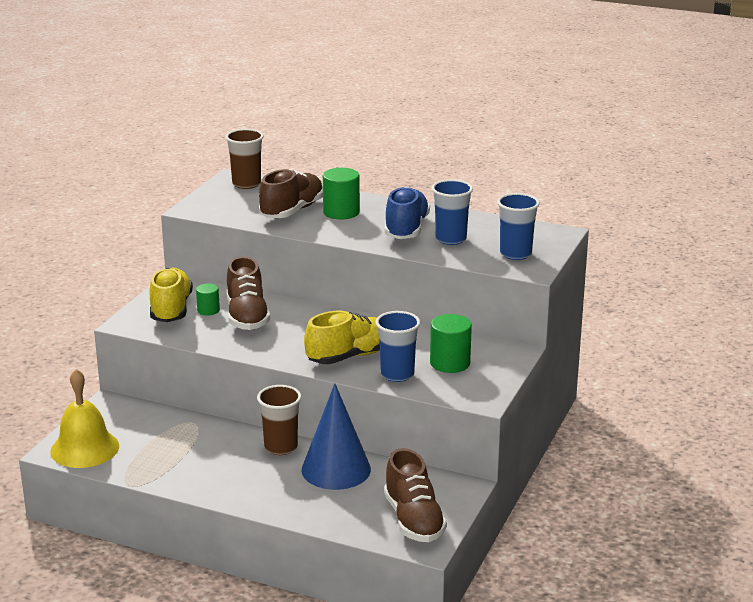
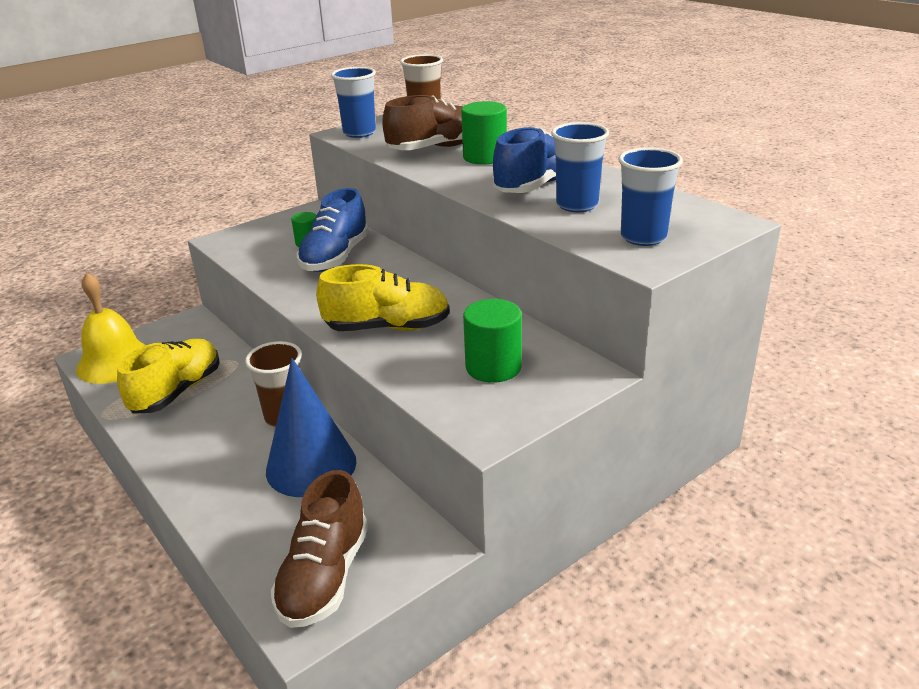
camera: 30 degrees right, 5 degrees up
yellow shoe [149,268,193,322] -> yellow shoe moved to [117,339,220,414]
brown shoe [227,256,270,330] -> blue shoe [297,188,369,272]
blue cup [375,311,420,382] -> blue cup moved to [331,67,376,138]

